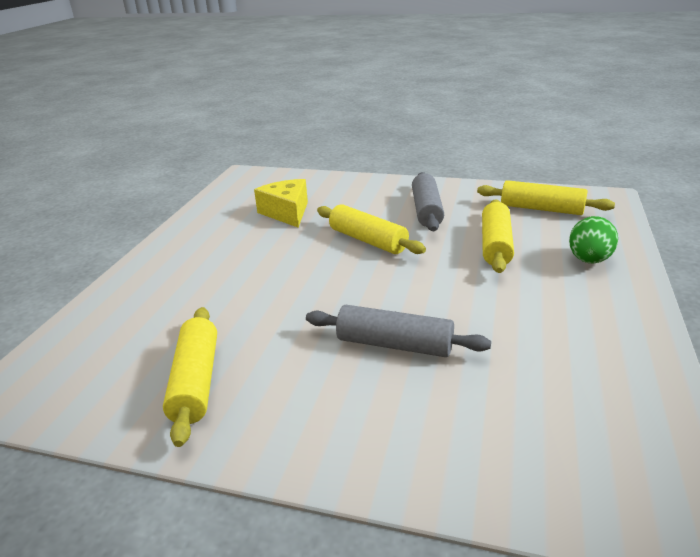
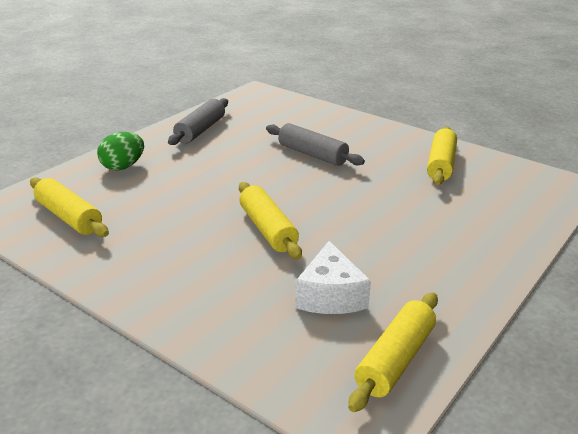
camera: 160 degrees left, 0 degrees up
yellow cheese [254,179,308,227] -> white cheese [295,241,371,314]
grey rolling pin [412,172,444,231] -> grey rolling pin moved to [168,98,228,145]
yellow rolling pin [482,199,514,273] -> yellow rolling pin moved to [348,292,438,412]

